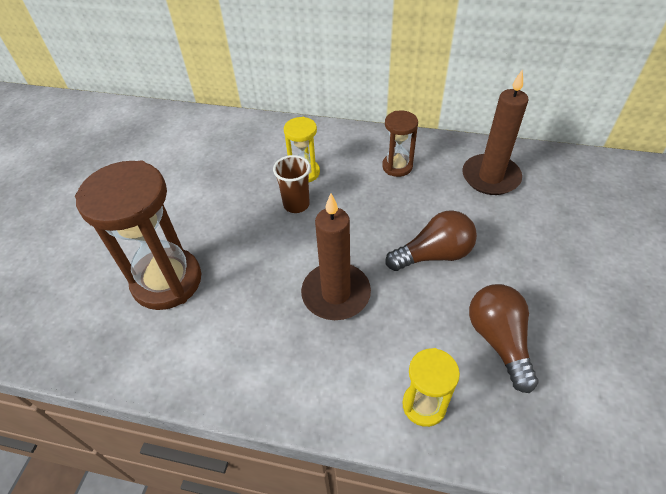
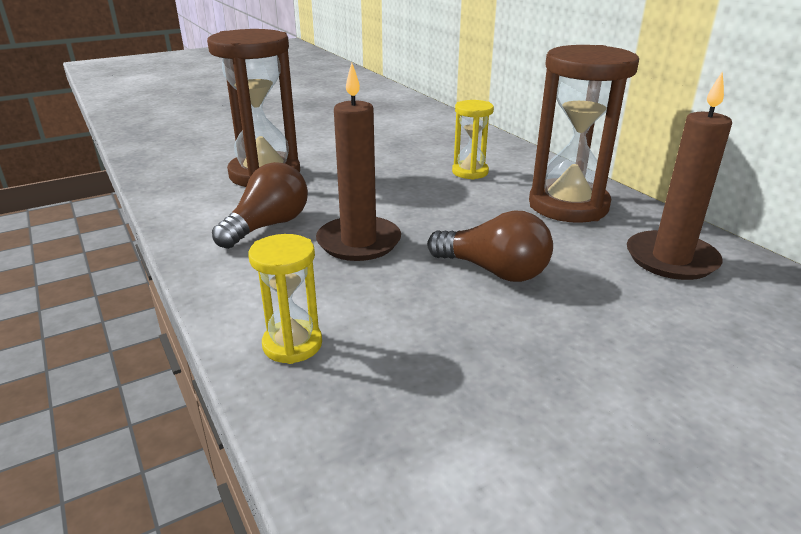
camera: 45 degrees right, 20 degrees down
brown cup [273,155,310,213] -> none
brown hourglass [382,111,418,177] -> brown hourglass [529,45,639,223], size x1.93
brown light bulb [469,284,538,393] -> brown light bulb moved to [212,162,308,249]

